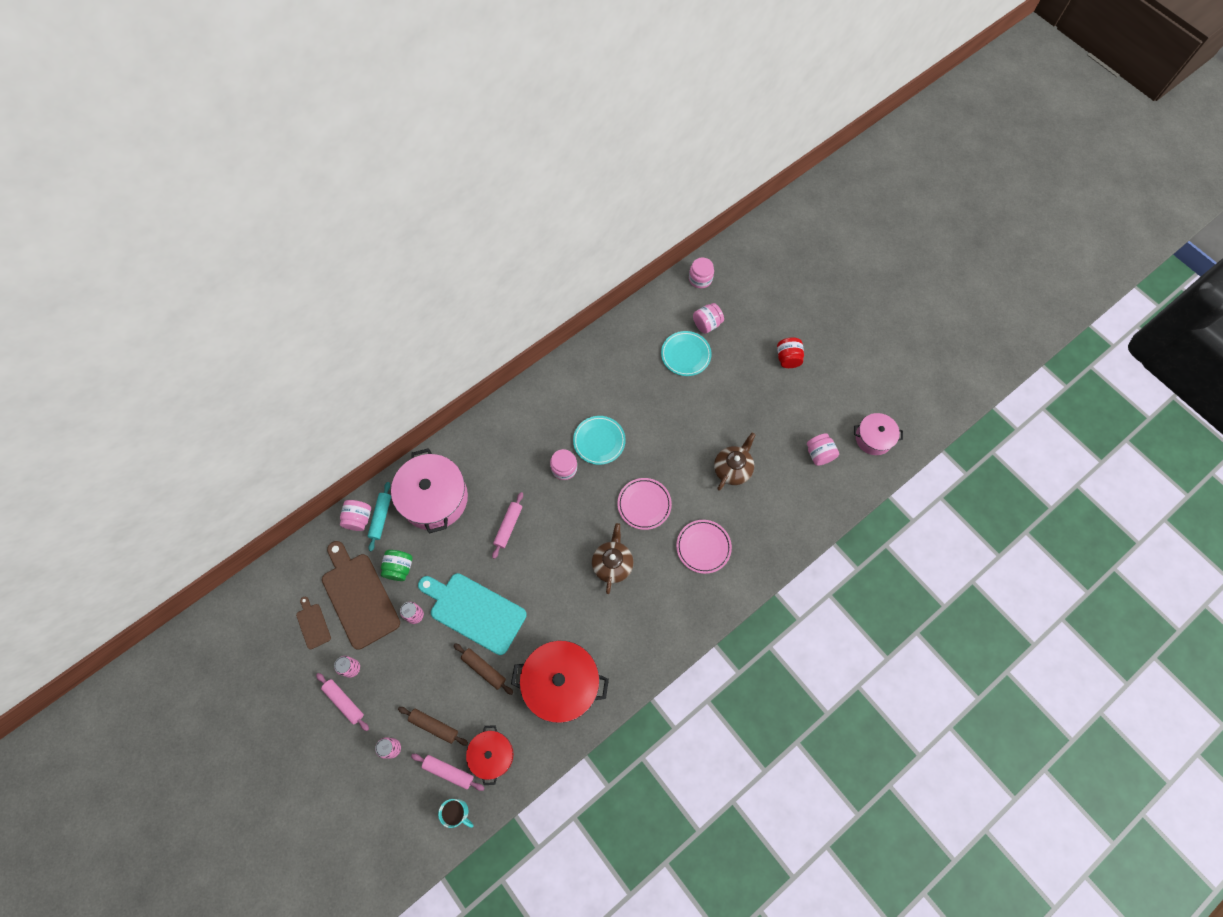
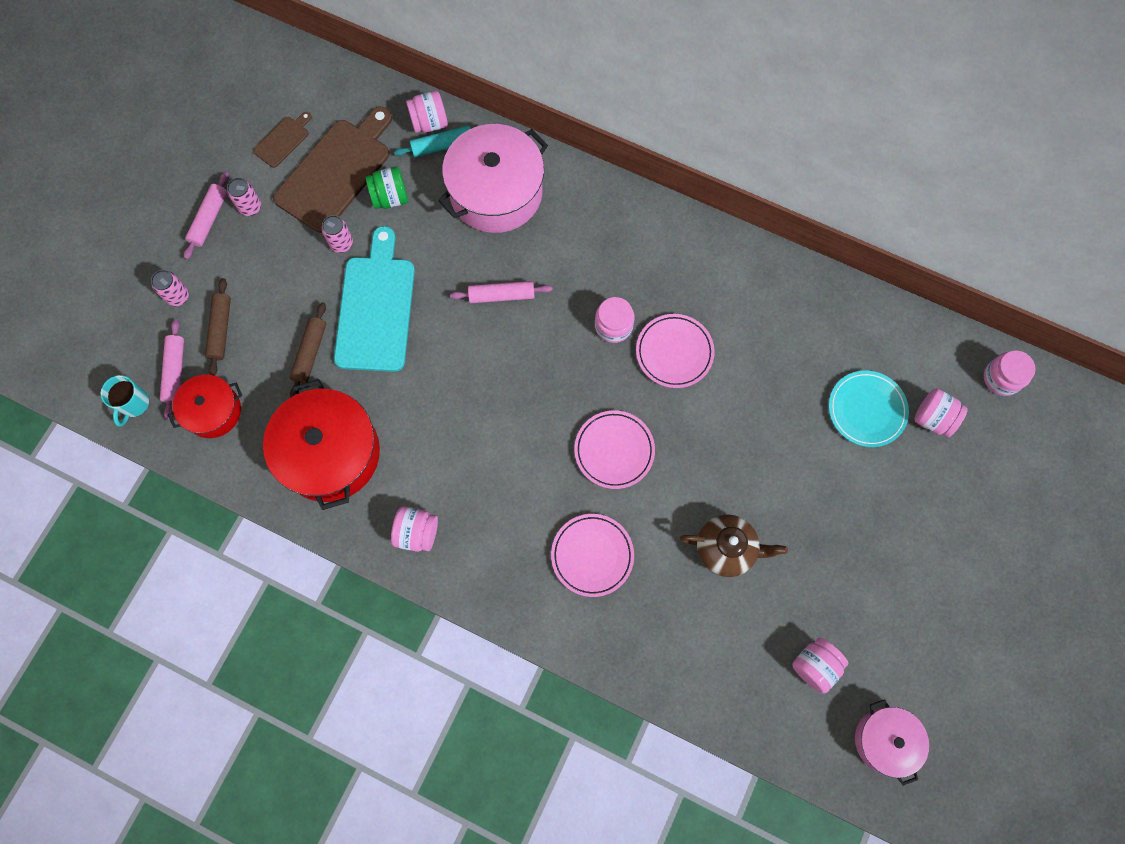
camera: 65 degrees right, 5 degrees up
turquoise plate [573,416,626,465] -> pink plate [636,314,715,388]
brown teapot [592,523,633,594] -> none
red jar [777,337,804,368] -> none
none -> pink jar [391,506,438,552]

